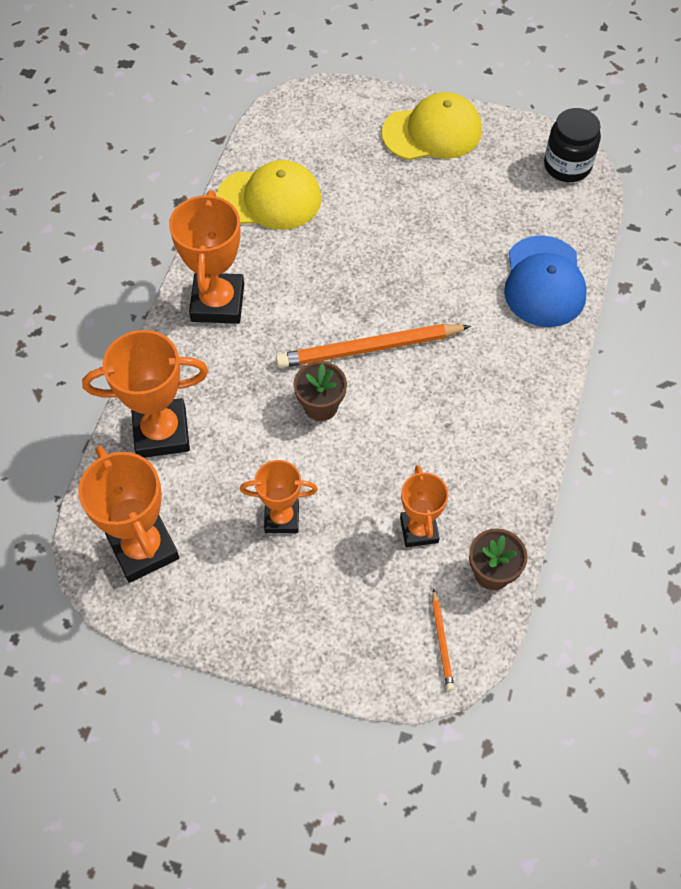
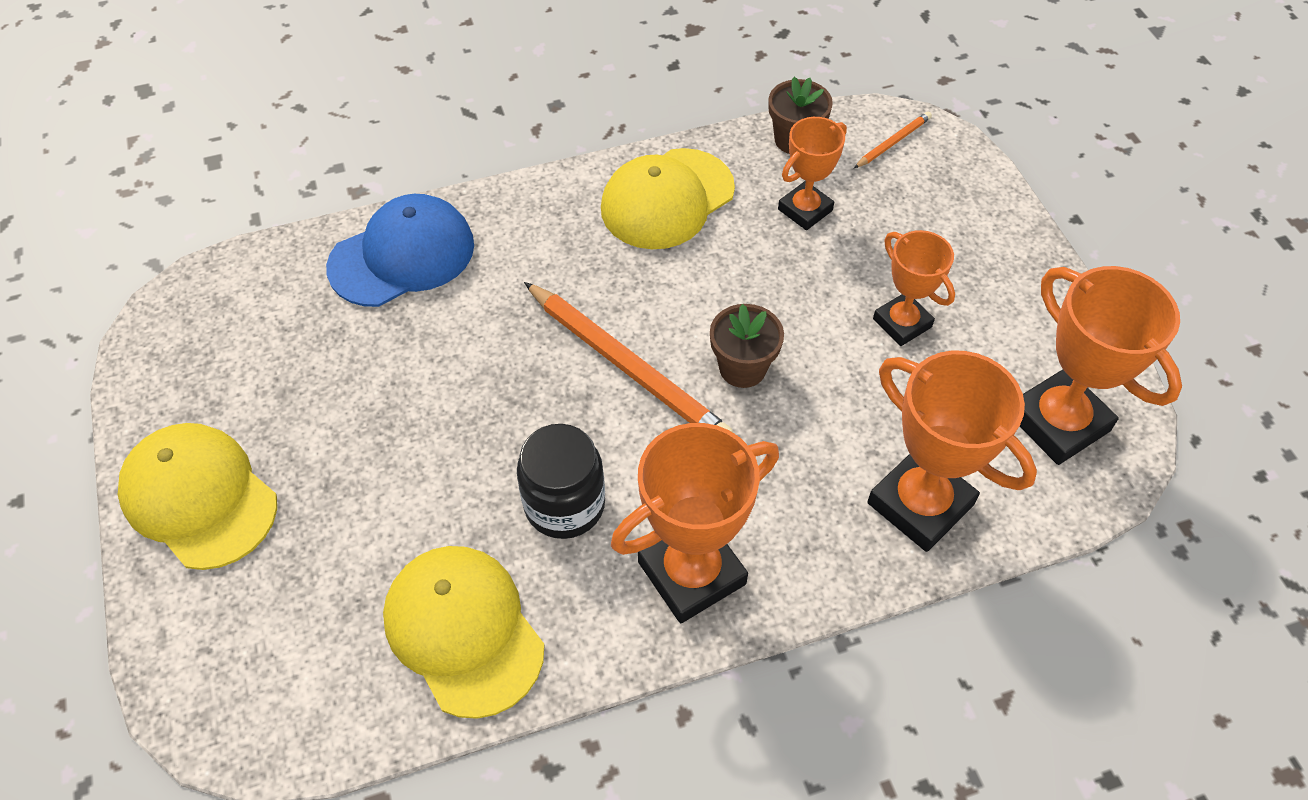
camera: 125 degrees left, 5 degrees down
orange trophy [78,446,179,583] -> orange trophy turned 60 degrees counterclockwise [1020,266,1182,465]
black jar [544,108,601,182] -> black jar moved to [517,424,605,539]
none -> yellow cap [601,148,735,249]

